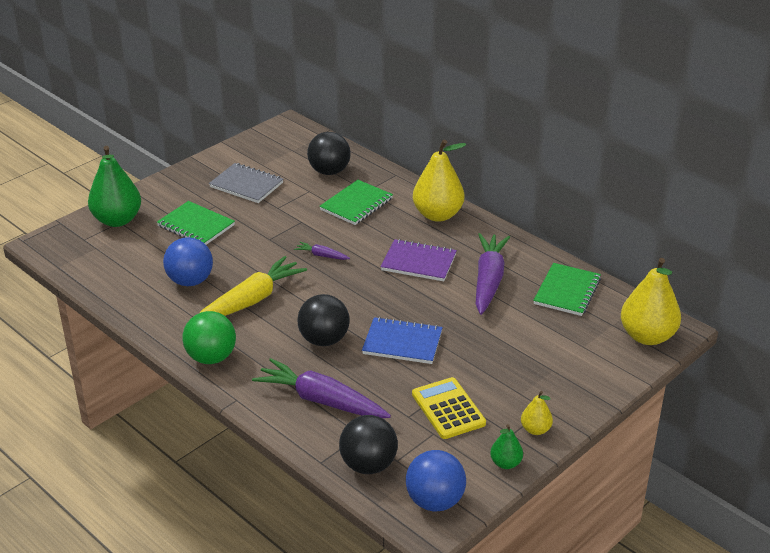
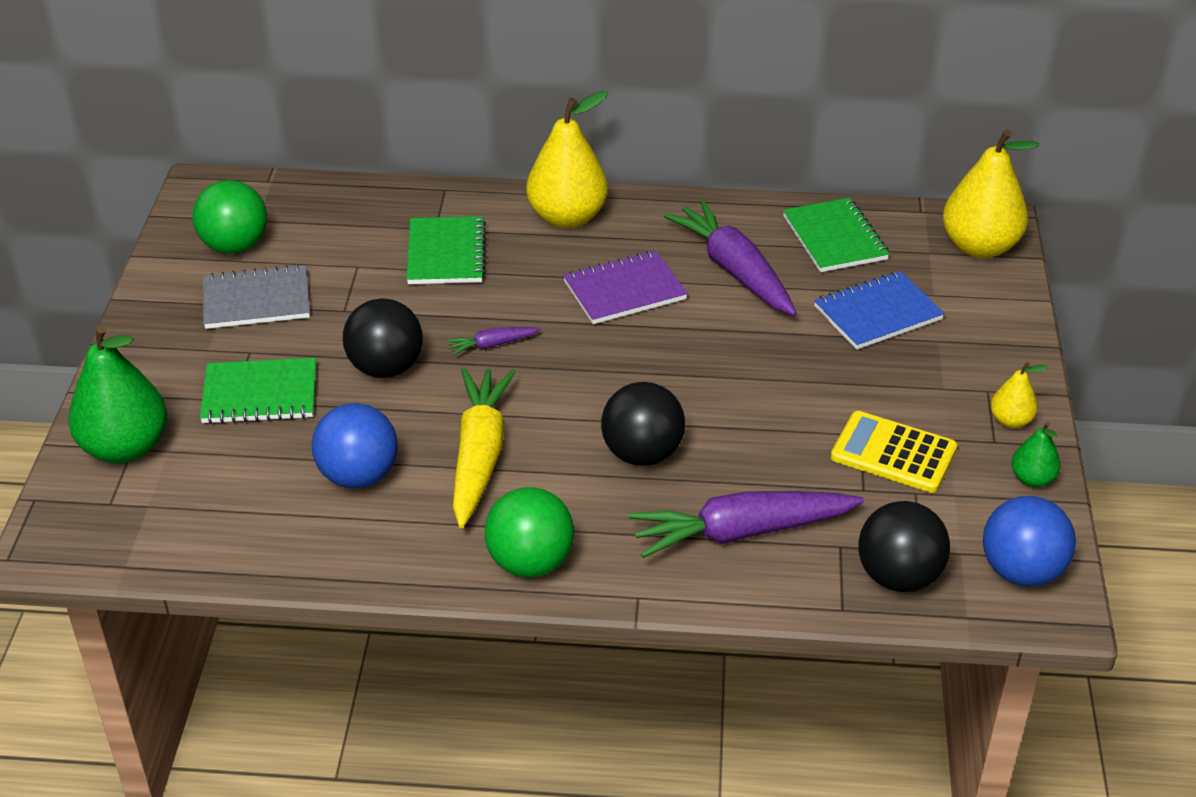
camera: 40 degrees left, 5 degrees up
black ball [307,132,351,175] -> black ball moved to [343,298,423,378]
blue notebook [362,317,443,364] -> blue notebook moved to [814,271,945,350]
none -> green ball [193,180,267,254]

